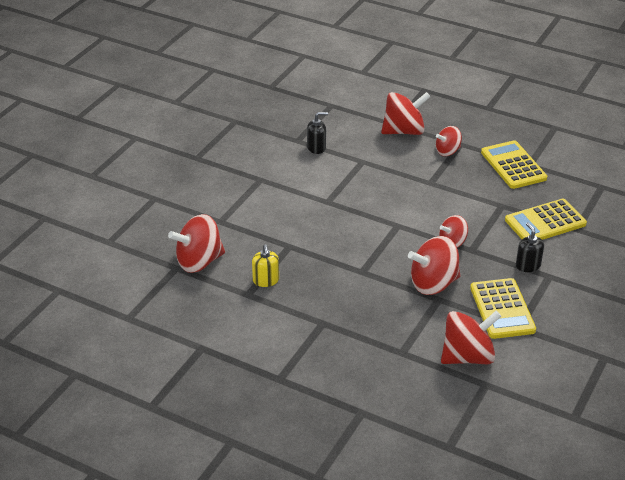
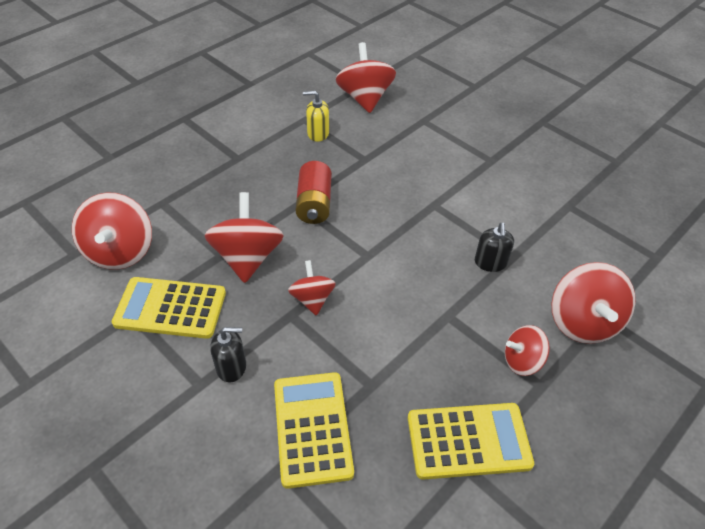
camera: 105 degrees right, 10 degrees up
black soap dispenser [307,112,328,154] -> black soap dispenser moved to [475,223,514,272]
red spinning top [436,126,462,156] -> red spinning top turned 90 degrees counterclockwise [505,325,550,376]
none -> red battery [296,161,332,224]

